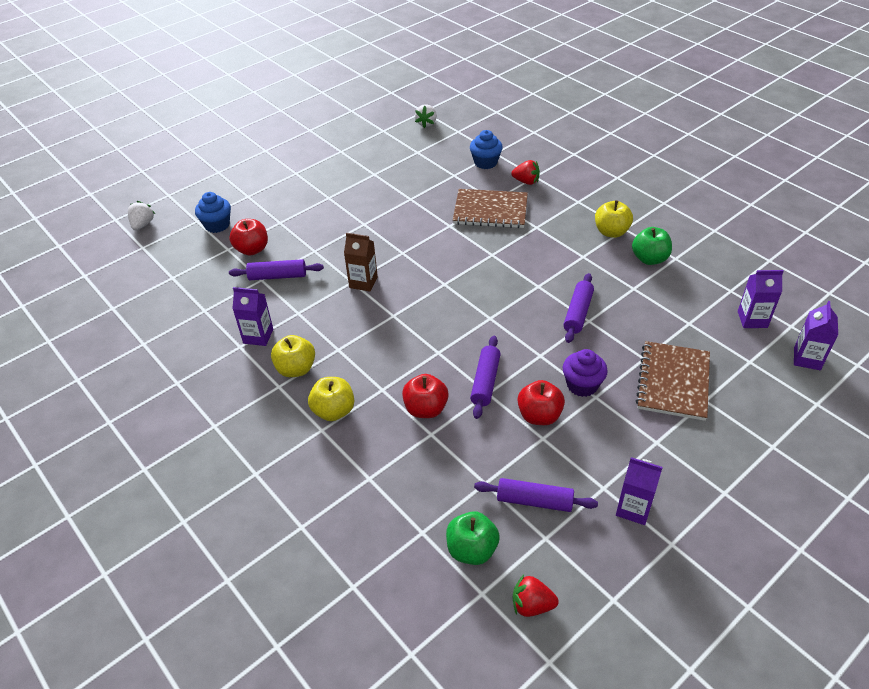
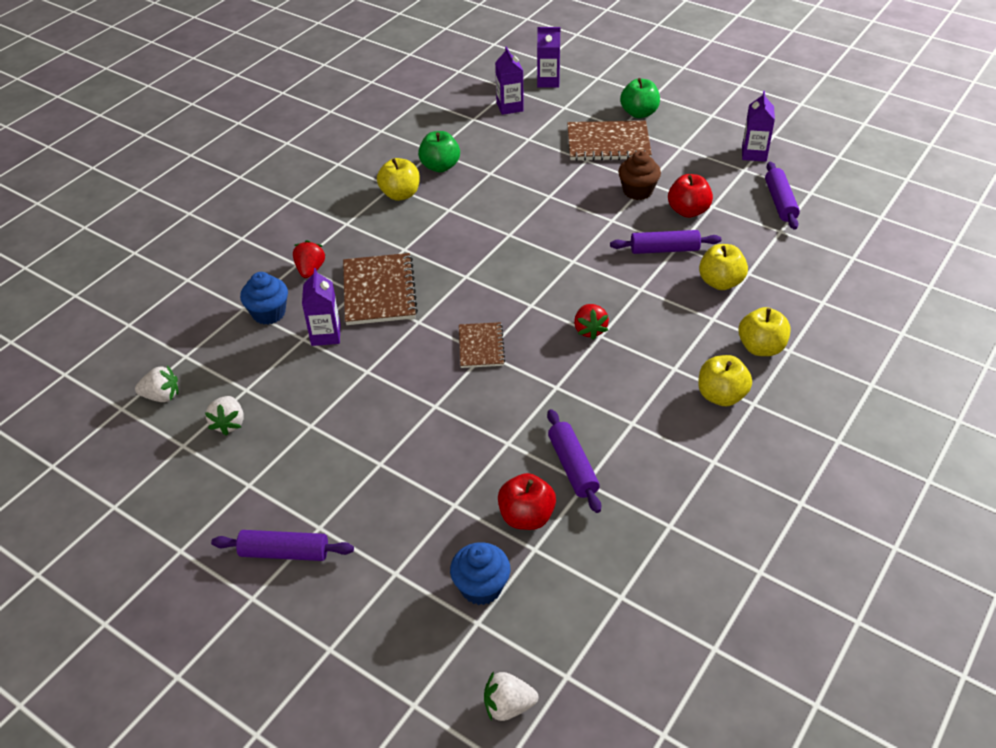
camera: 105 degrees left, 0 degrees up
purple carton [232,287,273,346] -> purple carton moved to [302,268,341,346]
brown carton [344,233,378,292] -> none
red apple [402,374,449,418] -> yellow apple [699,244,748,290]
green apple [446,511,500,565] -> green apple moved to [620,78,660,118]
red strawberry [513,575,559,617] -> red strawberry moved to [574,304,609,340]
purple cupcake [562,349,608,397] -> brown cupcake [618,151,661,200]
purple rolling pin [563,273,594,343] -> purple rolling pin moved to [211,530,354,561]
none -> white strawberry [205,396,244,436]
none -> brown notebook [459,322,505,368]

